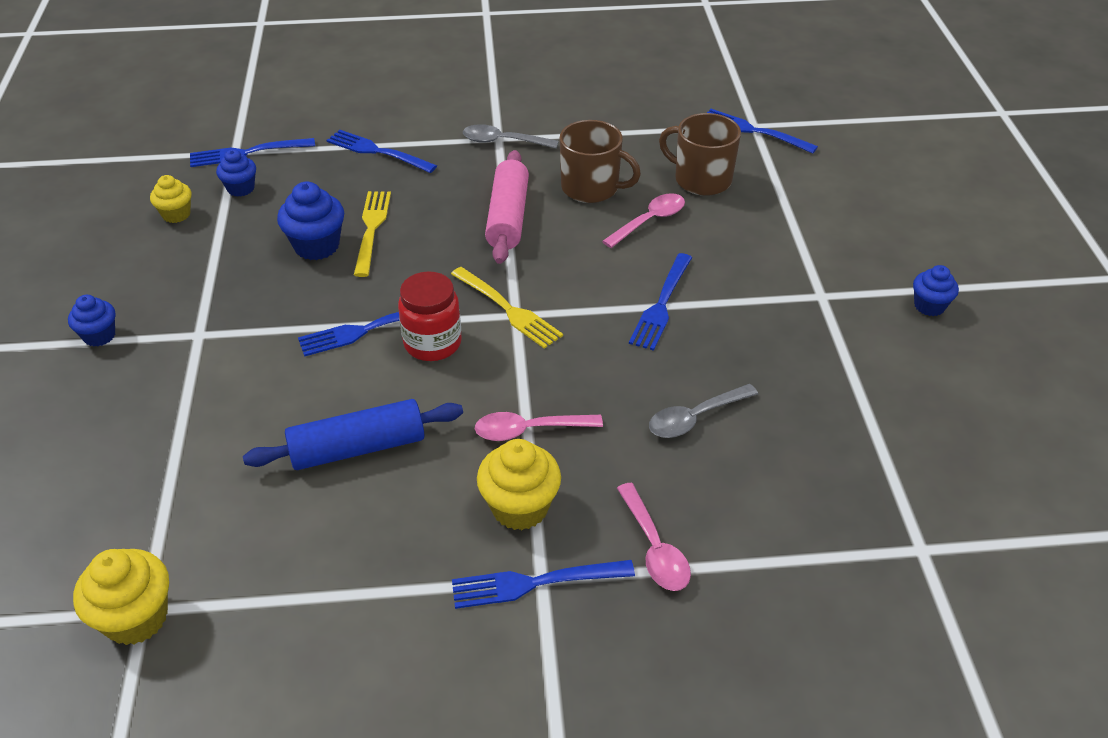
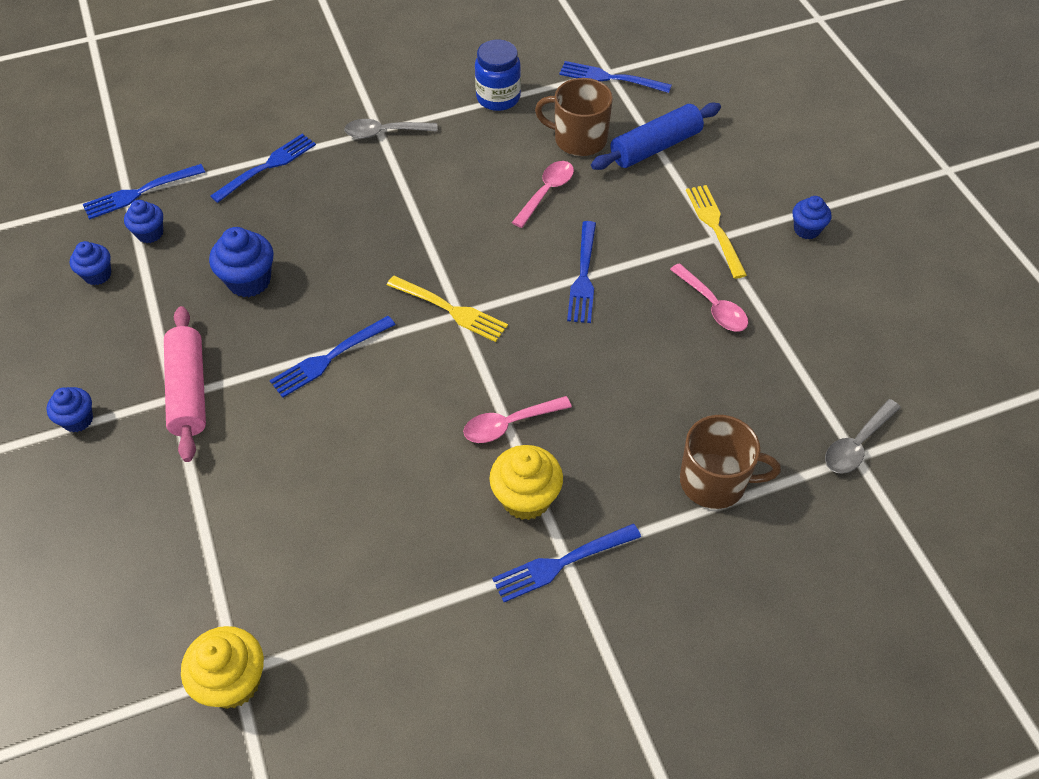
camera: 15 degrees left, 10 degrees up
yellow cupcake [150,175,192,223] -> blue cupcake [70,241,111,285]
blue rolling pin [243,399,463,470] -> blue rolling pin moved to [591,103,721,170]
blue fork [326,130,437,173] -> blue fork turned 120 degrees clockwise [210,134,316,203]
yellow fork [354,191,391,277] -> yellow fork moved to [686,185,747,279]
red jar [398,271,462,361] -> none
pink rolling pin [485,150,529,264] -> pink rolling pin moved to [164,306,206,462]
brown mug [560,120,641,203] -> brown mug moved to [680,415,781,509]
pink spoon [617,483,691,591] -> pink spoon moved to [670,263,748,331]
grey spoon [649,384,758,438] -> grey spoon moved to [825,399,901,474]
none -> blue jar [475,40,521,111]

